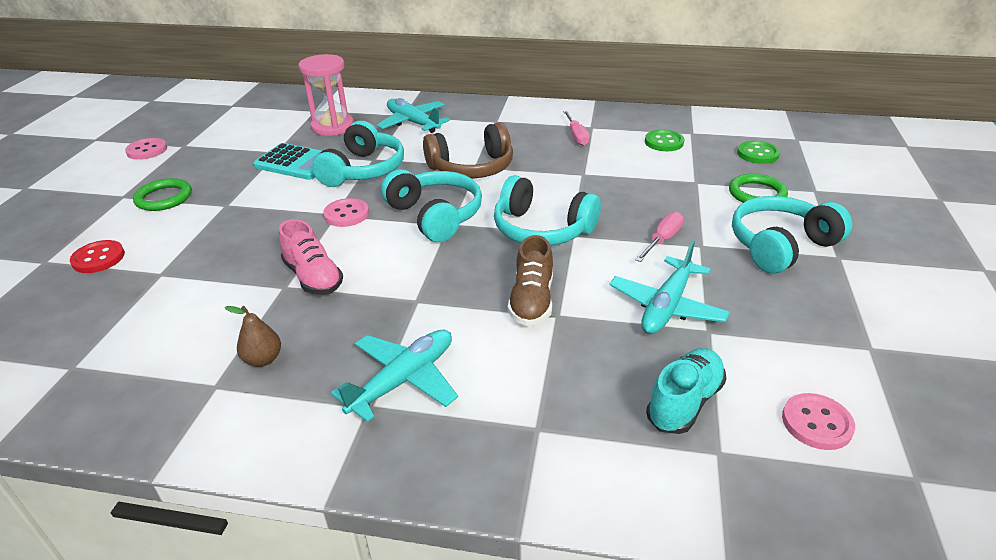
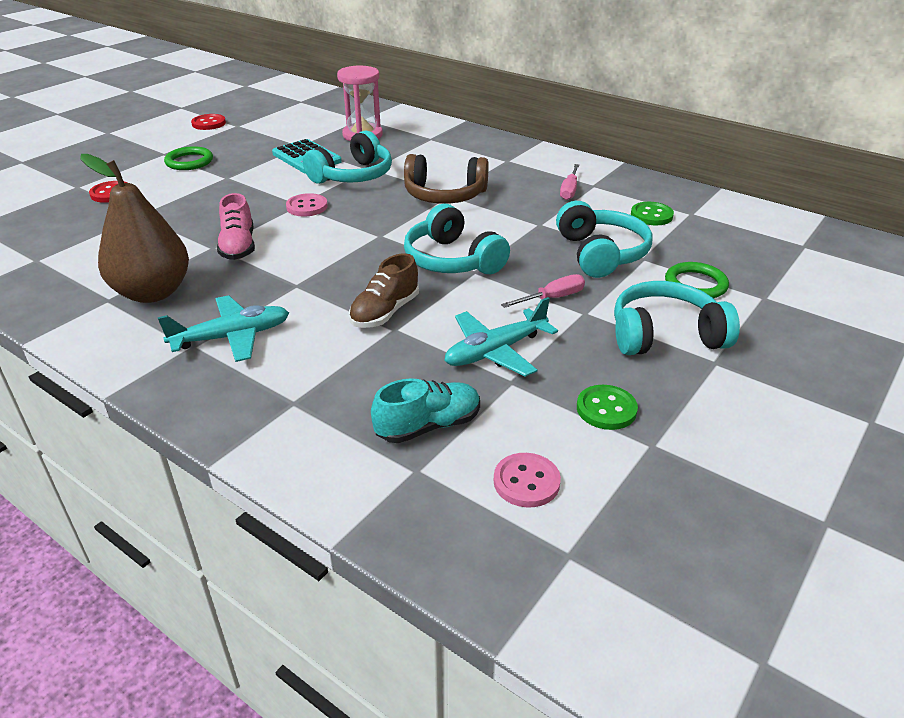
camera: 25 degrees right, 0 degrees up
pink button [125,138,167,160] -> red button [191,114,226,130]
brown pear [225,306,281,367] -> brown pear [80,154,189,303], size x2.38
turquoise plane [377,98,450,133] -> none
turquoise headphones [381,169,482,242] -> turquoise headphones moved to [556,201,653,278]
green button [737,141,780,164] -> green button moved to [577,385,638,430]

